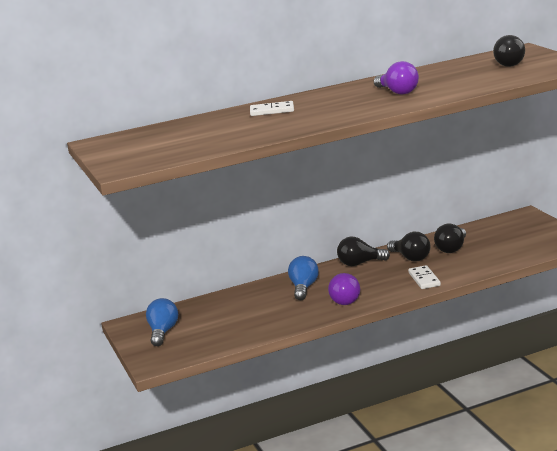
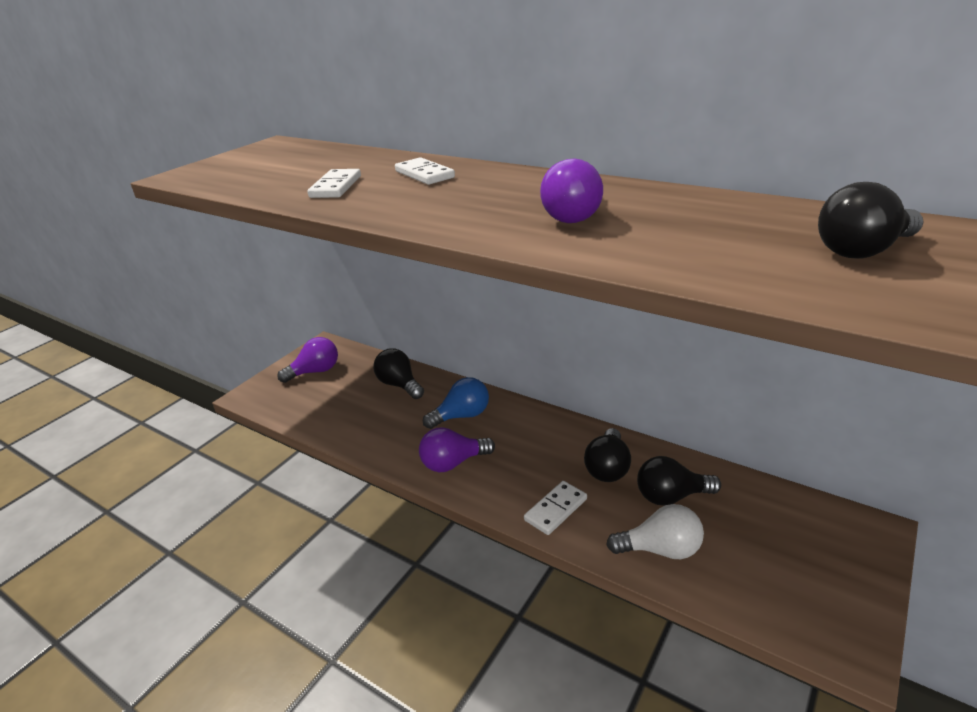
camera: 55 degrees right, 10 degrees up
blue light bulb [146,298,178,346] -> purple light bulb [277,337,338,383]
black light bulb [337,237,390,266] -> black light bulb moved to [373,348,424,399]
none -> white domino [307,169,361,198]
none -> white light bulb [606,504,704,559]

